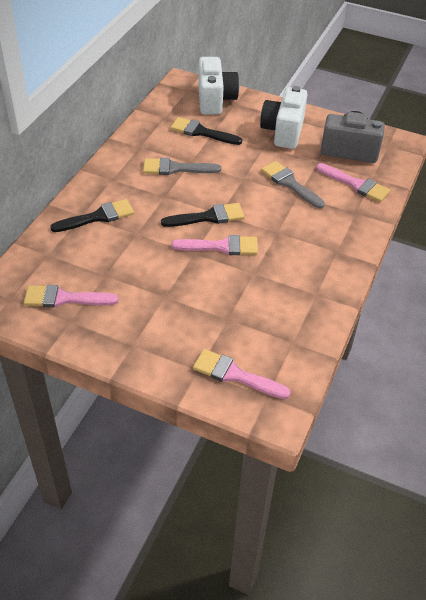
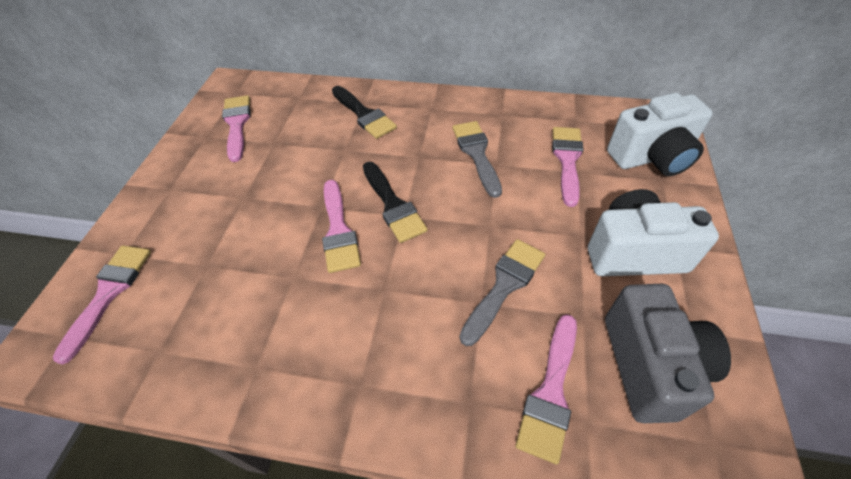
camera: 80 degrees right, 5 degrees up
black brush [170,117,242,145] -> pink brush [552,127,584,207]

